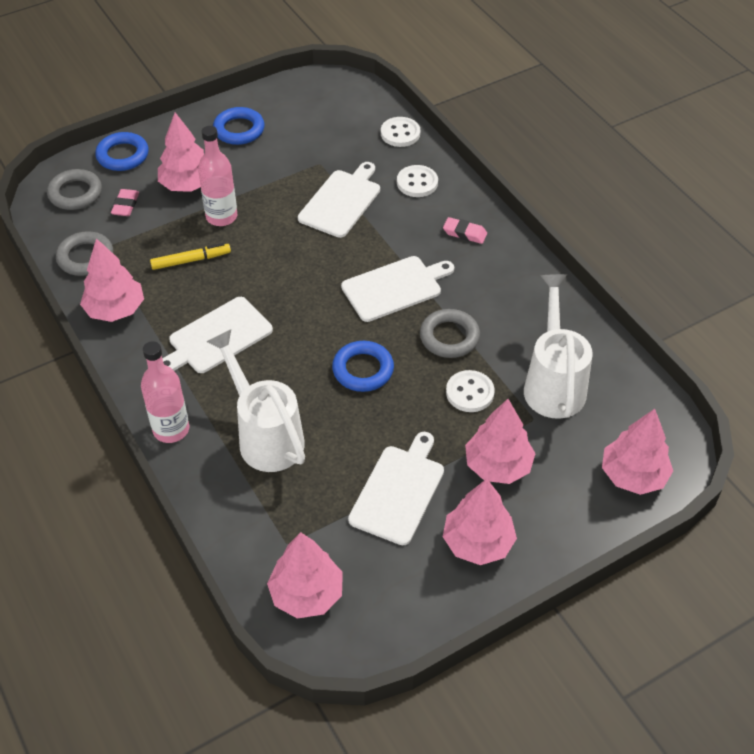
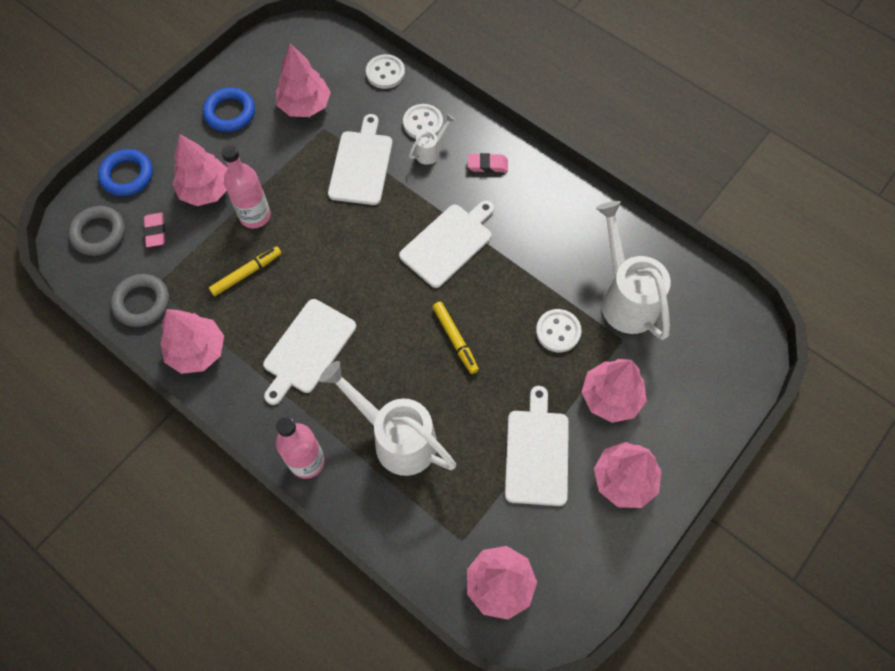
camera: 20 degrees left, 15 degrees up
blue ring [332,341,394,392] -> yellow marker [432,302,479,374]
grey ring [420,309,480,358] -> none
pink tree [602,409,673,495] -> pink tree moved to [276,43,331,117]
none -> white watering can [409,114,455,165]

